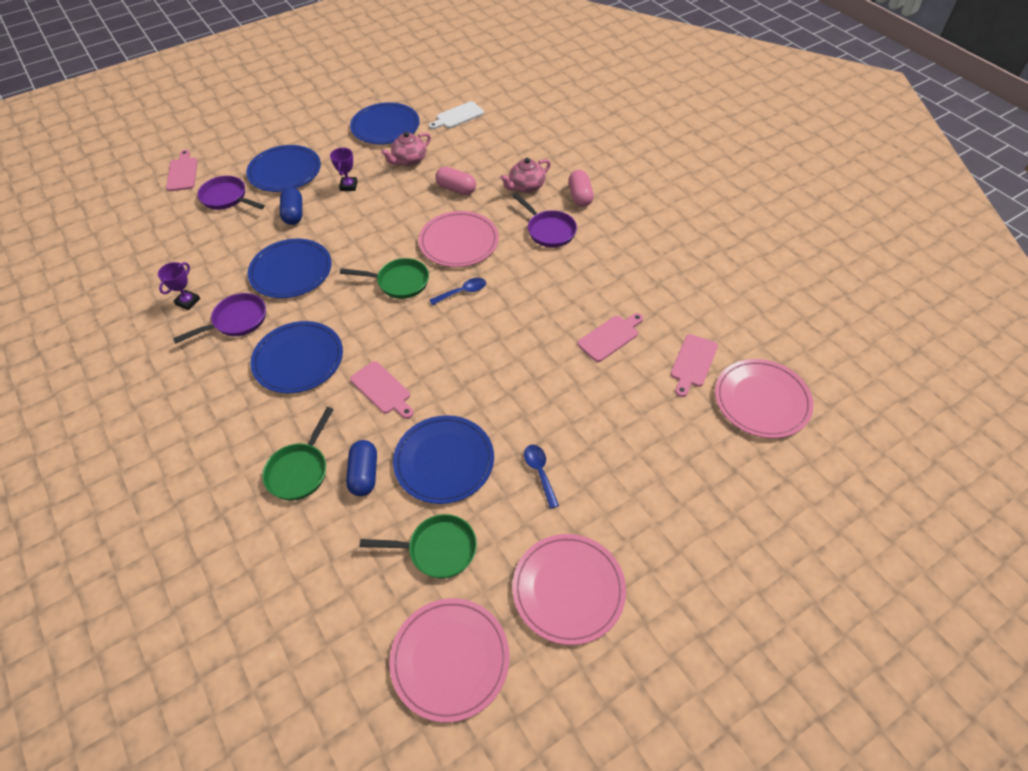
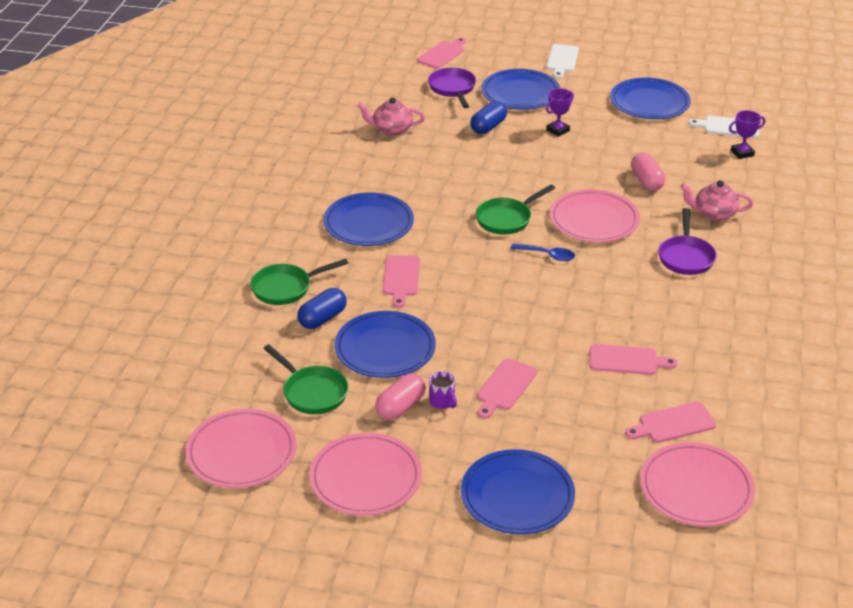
camera: 45 degrees right, 15 degrees down
purple trophy [158,262,200,310] -> purple trophy moved to [729,110,765,159]
purple pan [173,293,266,344] -> none
blue plate [248,239,332,298] -> blue plate moved to [461,449,575,534]
green pan [340,258,429,299] -> green pan turned 90 degrees clockwise [475,185,555,235]
pink teapot [381,131,431,166] -> pink teapot moved to [358,97,425,135]
blue spoon [524,444,559,509] -> purple mug [429,371,457,409]
pink capsule [568,170,594,207] -> pink capsule moved to [375,373,426,420]
none -> pink cutting board [477,358,537,419]
none -> white cutting board [546,44,579,79]

